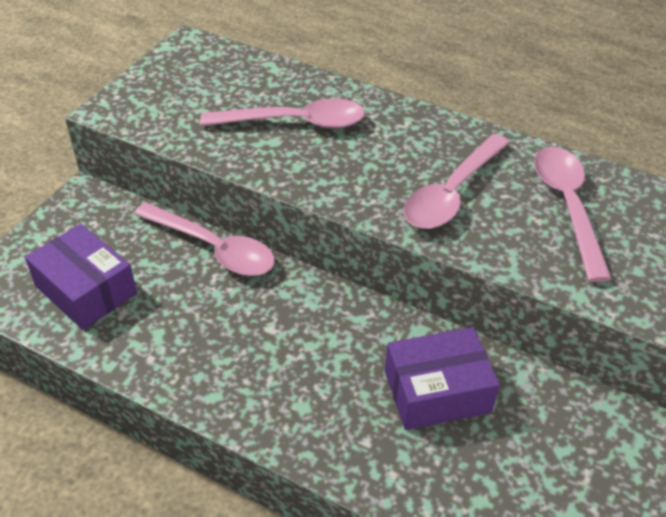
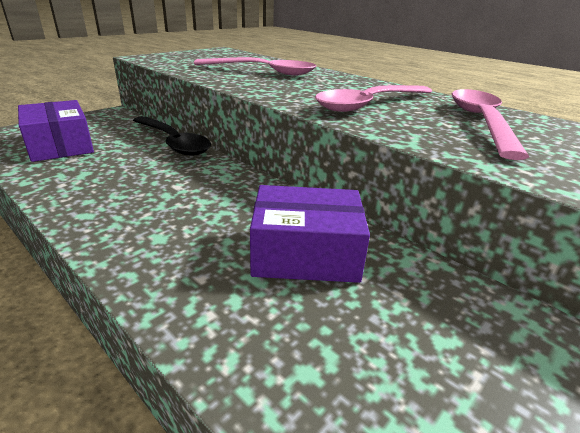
camera: 15 degrees right, 15 degrees down
pink spoon [134,202,275,276] -> black spoon [133,116,211,156]

